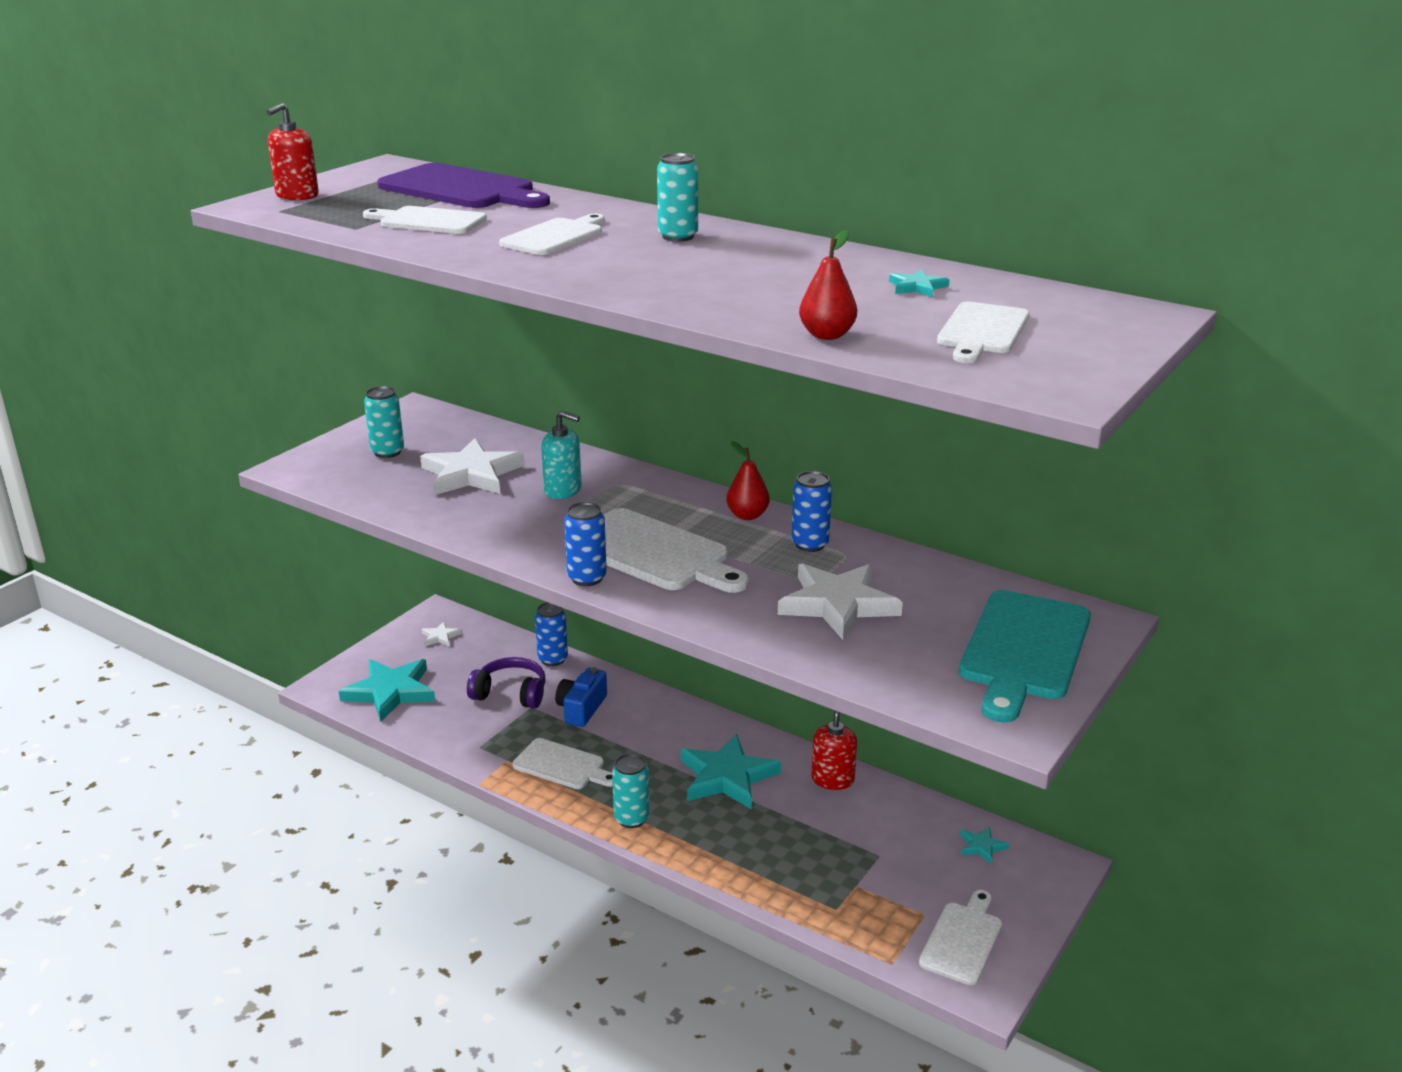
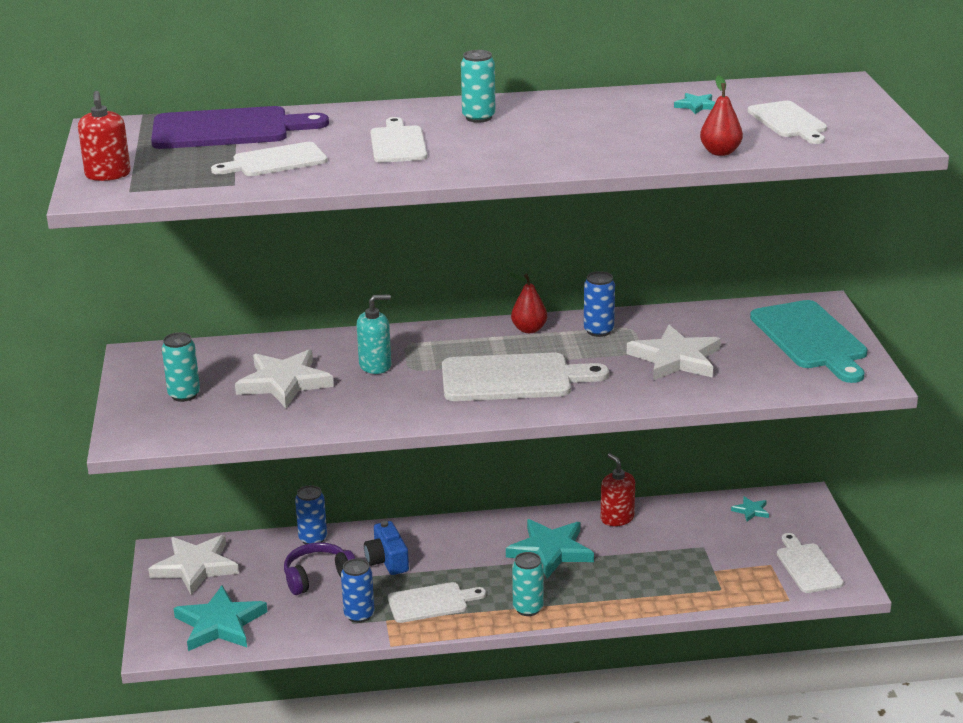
camera: 40 degrees left, 0 degrees up
white star [422,621,461,647] -> white star [148,535,239,595], size x2.23
blue can [564,502,607,586] -> blue can moved to [341,558,374,623]

